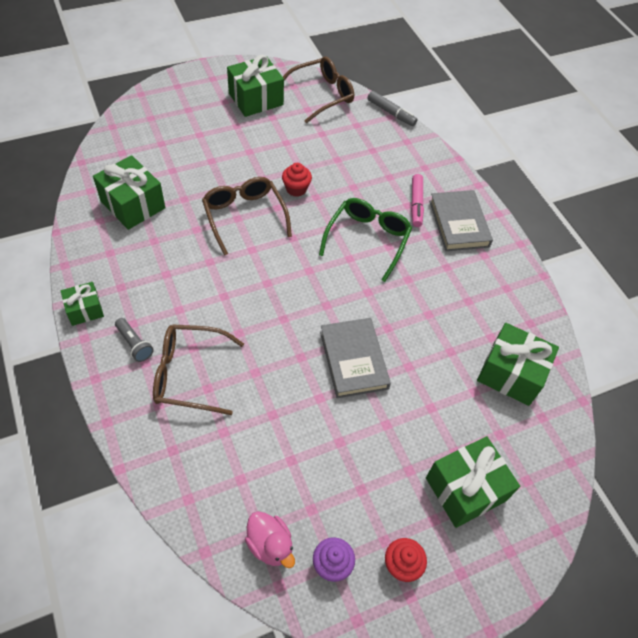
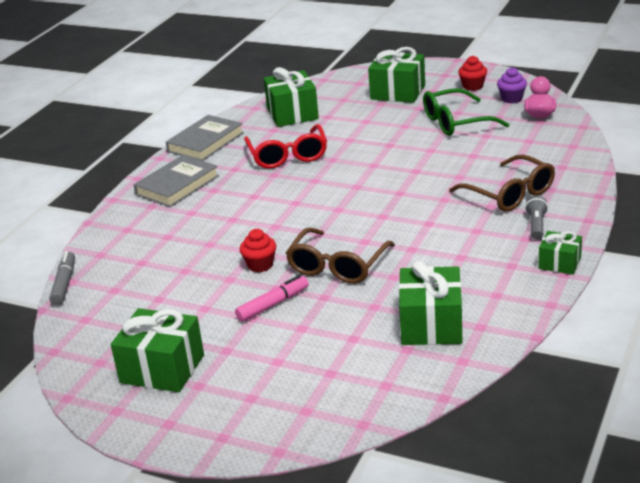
camera: 125 degrees left, 25 degrees down
brown glasses [283,56,354,123] -> none
green glasses [319,198,412,282] -> green glasses moved to [423,88,509,136]
grey book [320,318,391,398] -> grey book moved to [166,115,244,161]
pink marker [411,174,424,227] -> pink marker moved to [235,275,309,322]
none -> red glasses [244,124,327,169]

